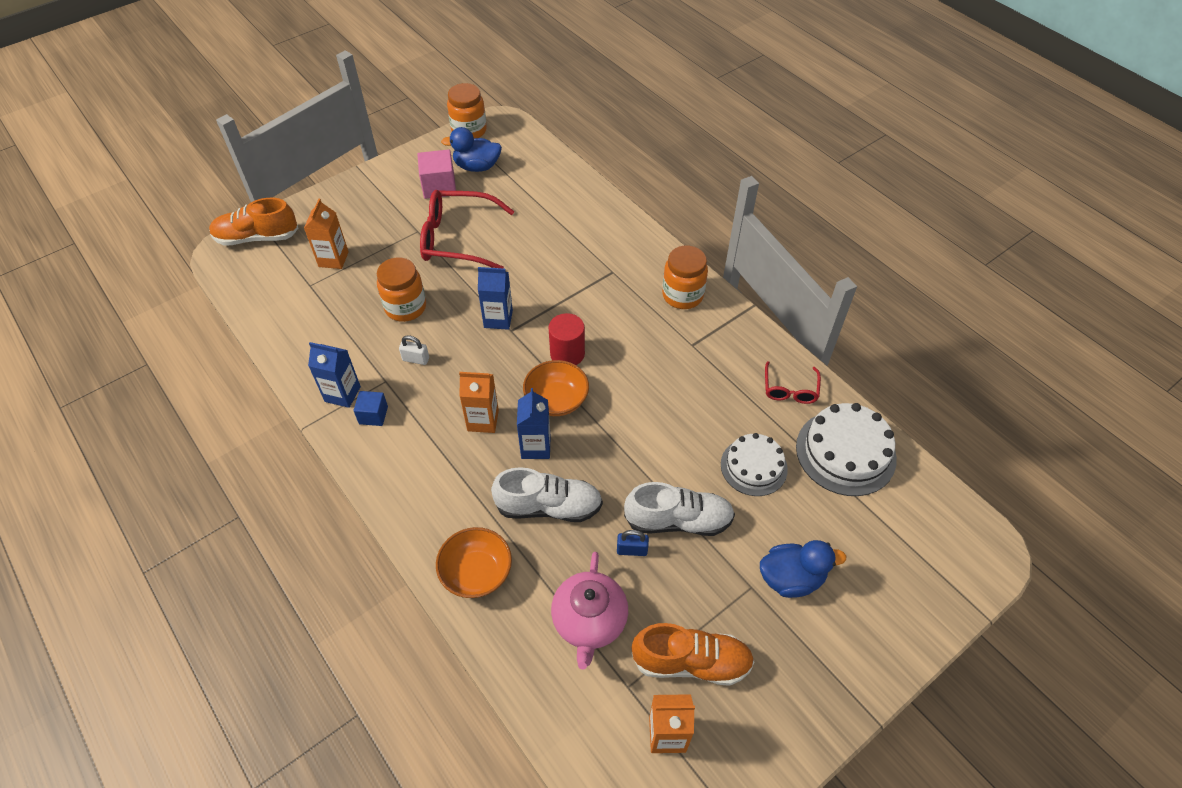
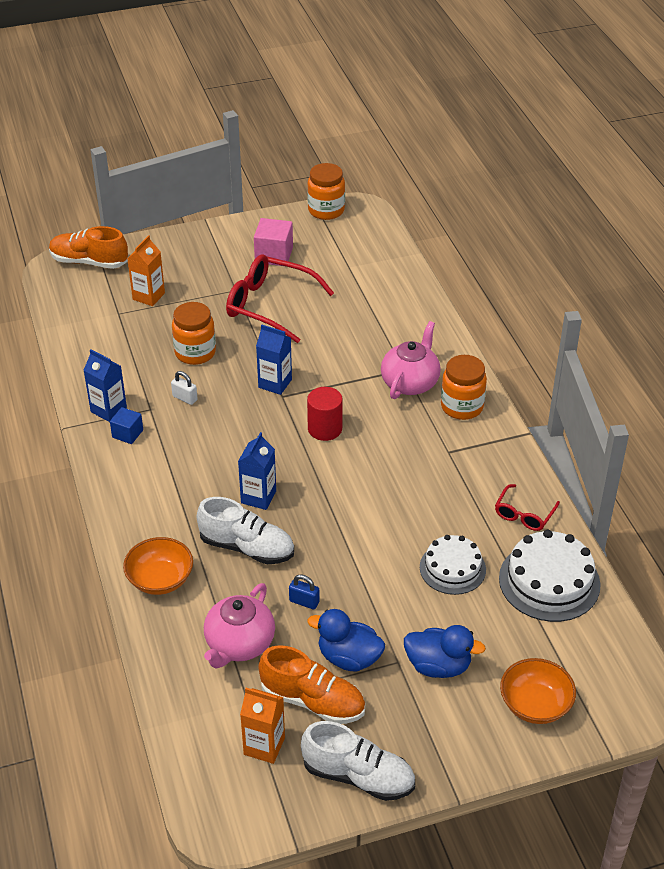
camera: 20 degrees right, 10 degrees down
blue duck [441,127,502,172] -> blue duck moved to [307,609,385,671]
orange carton [459,372,499,433] -> none
orange bowl [523,360,589,416] -> orange bowl moved to [500,658,576,724]
white shoe [624,482,735,536] -> white shoe moved to [301,721,415,801]
none -> pink teapot [381,321,441,399]

